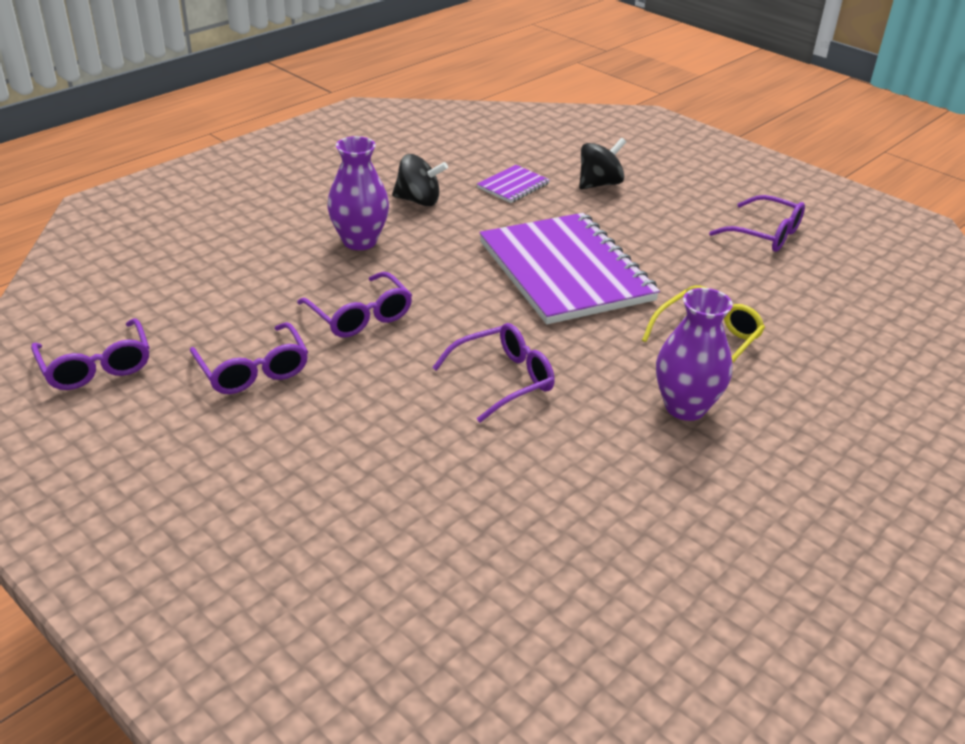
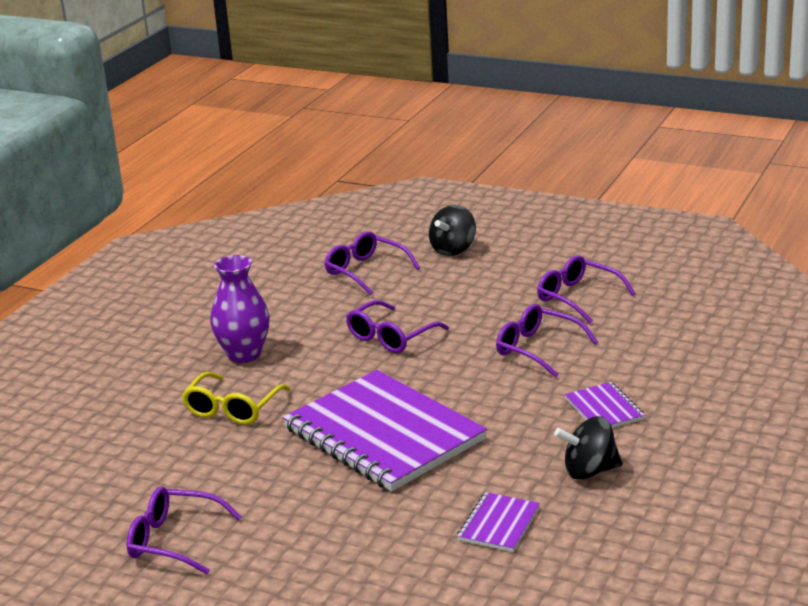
camera: 165 degrees right, 10 degrees down
purple glasses [31,318,150,390] -> purple glasses moved to [324,231,420,295]
purple vase [327,136,389,250] -> purple notebook [565,382,645,428]
black spinning top [579,138,626,189] -> black spinning top moved to [429,205,476,256]

